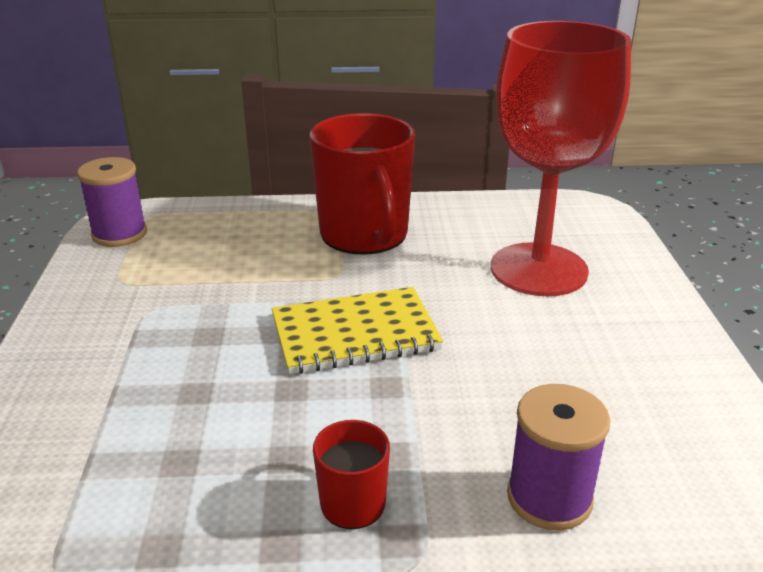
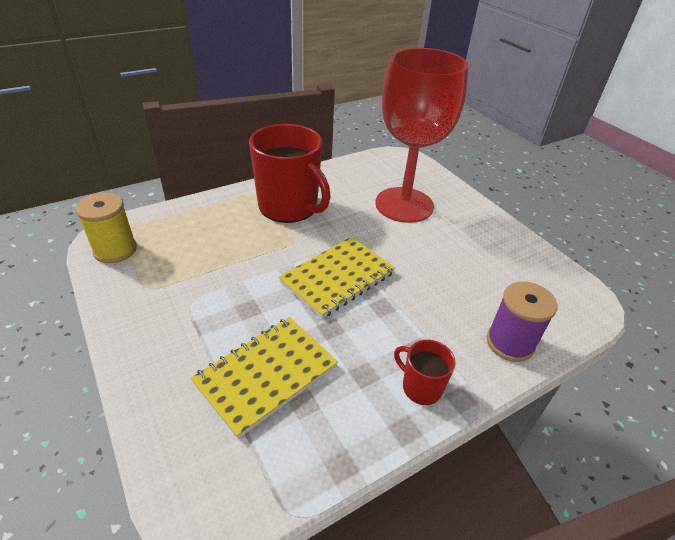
camera: 30 degrees left, 10 degrees up
purple spool [77,157,147,247] -> yellow spool [75,193,137,263]
none -> yellow notebook [191,317,338,439]

